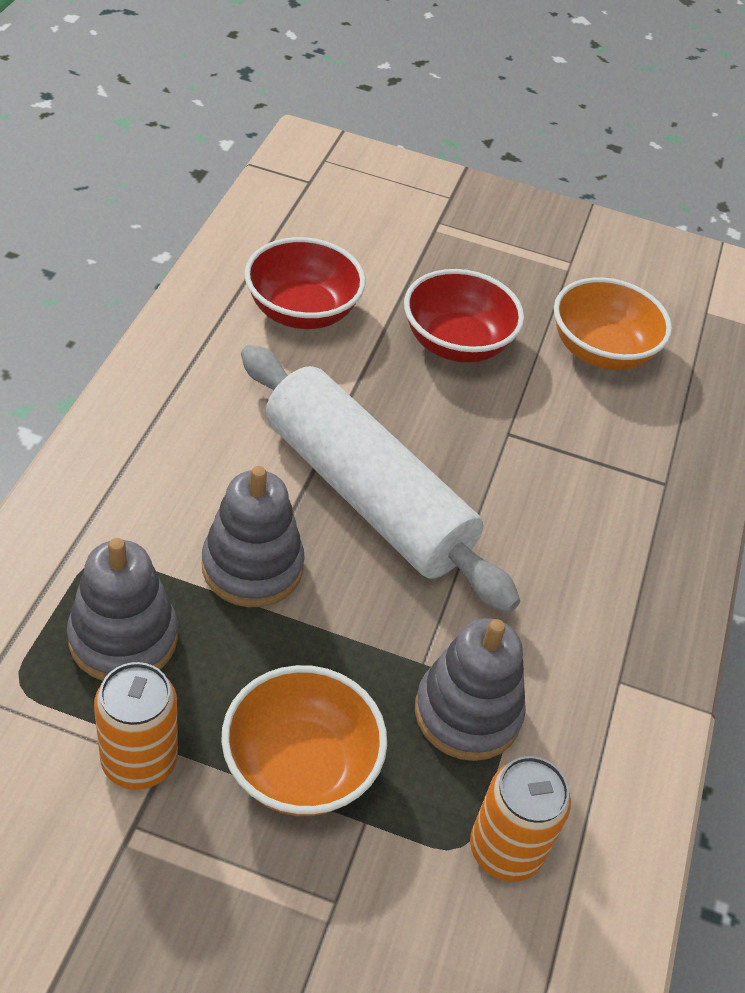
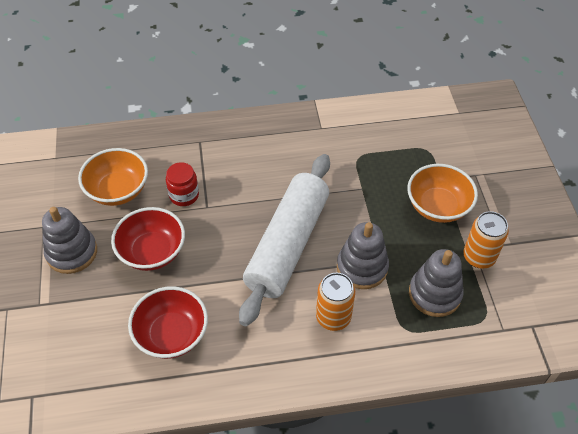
camera: 110 degrees left, 5 degrees up
grey stacking toy [415,618,526,761] -> grey stacking toy moved to [42,207,97,274]
orange can [470,756,571,882] -> orange can moved to [316,273,355,331]
none -> red jar [166,162,199,206]

